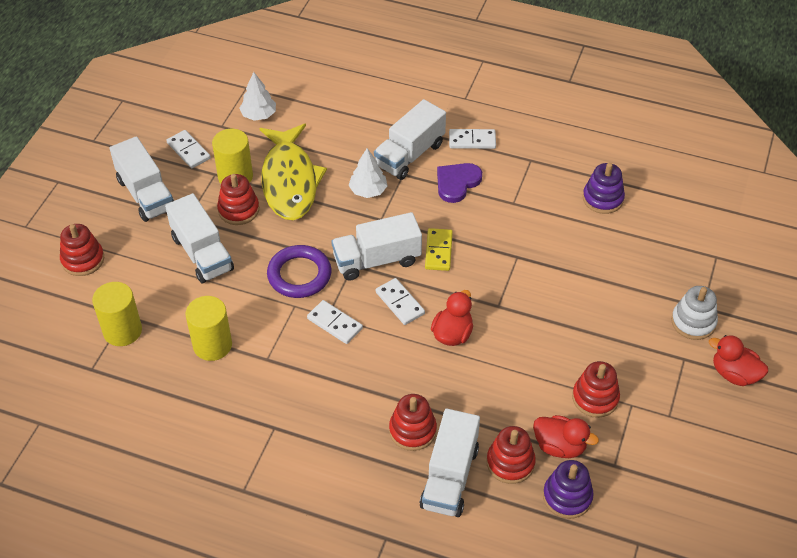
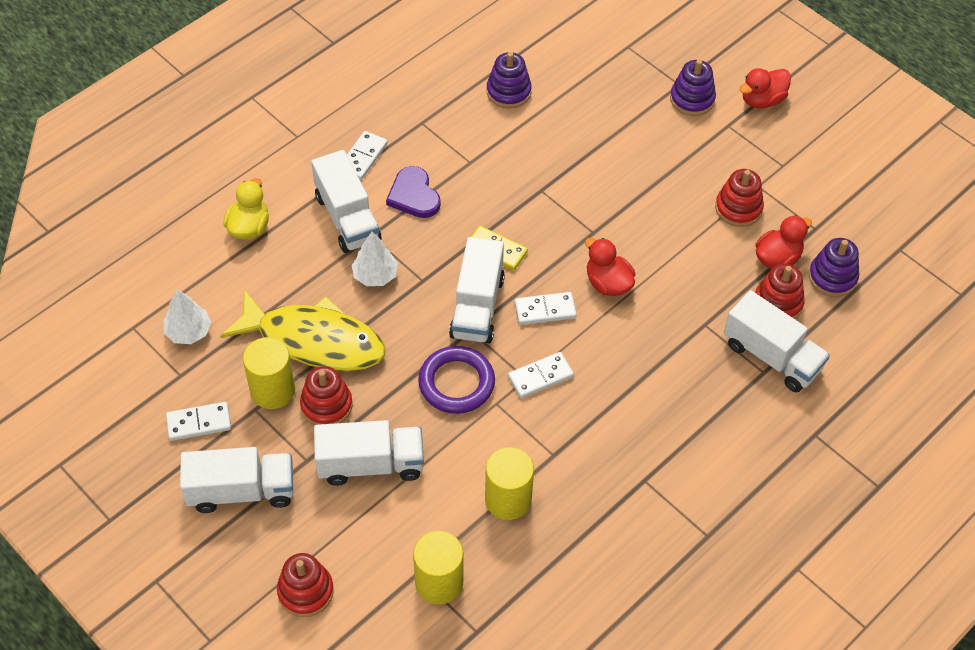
camera: 65 degrees left, 5 degrees up
red stacking toy [389,394,437,451] -> none
white stacking toy [671,286,718,340] -> purple stacking toy [670,60,716,116]
none -> yellow duck [223,178,269,240]

